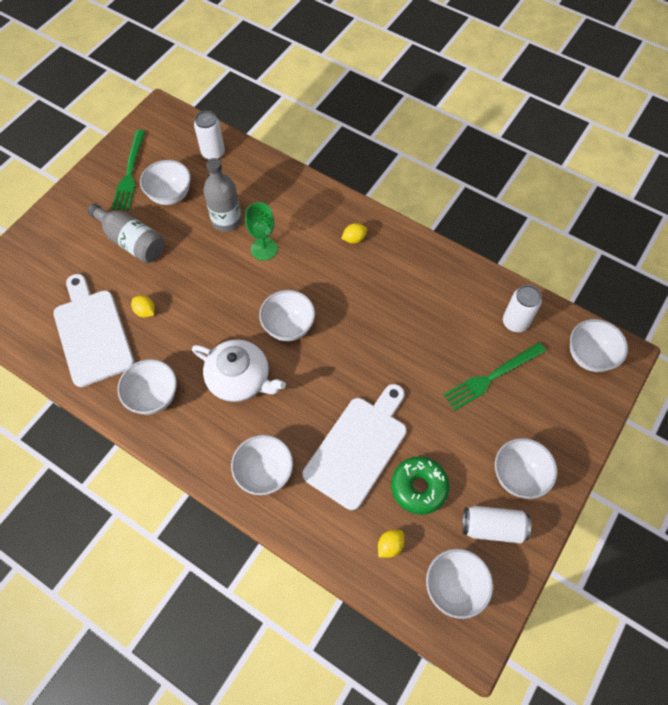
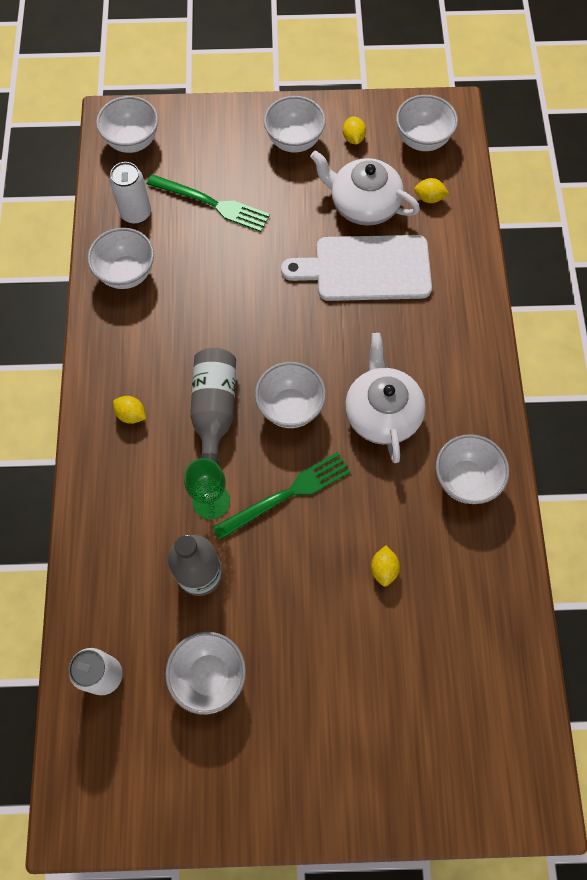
camera: 125 degrees left, 5 degrees up
white cutting board [53,274,134,387] -> none
grey bottle [87,203,165,263] -> grey bottle moved to [190,348,236,464]
green fork [111,130,146,211] -> green fork moved to [213,452,351,540]
white bowl [231,435,293,495] -> white bowl moved to [88,228,154,289]
green donut [391,456,450,515] -> white teapot [310,150,420,226]
white can [462,506,531,543] -> yellow lemon [343,116,366,145]

